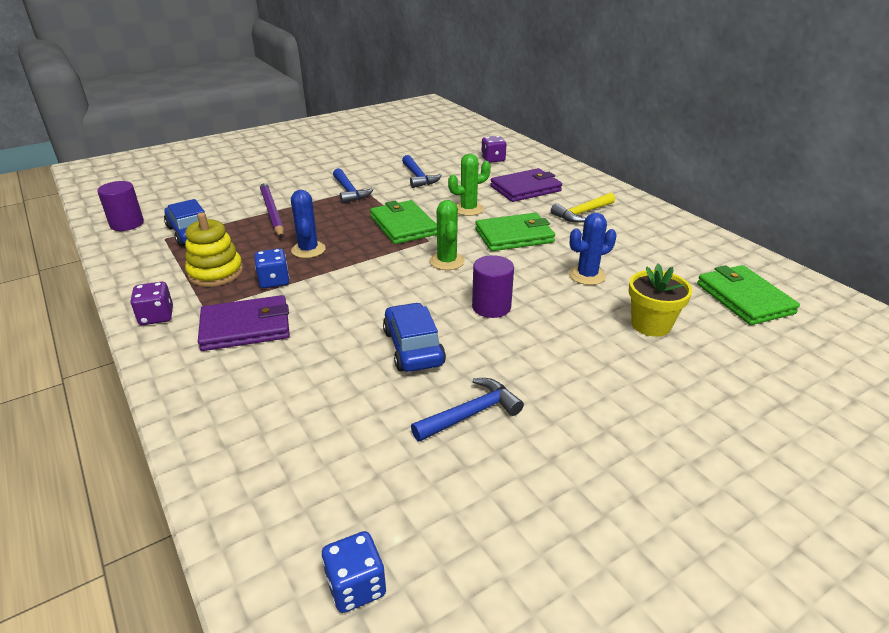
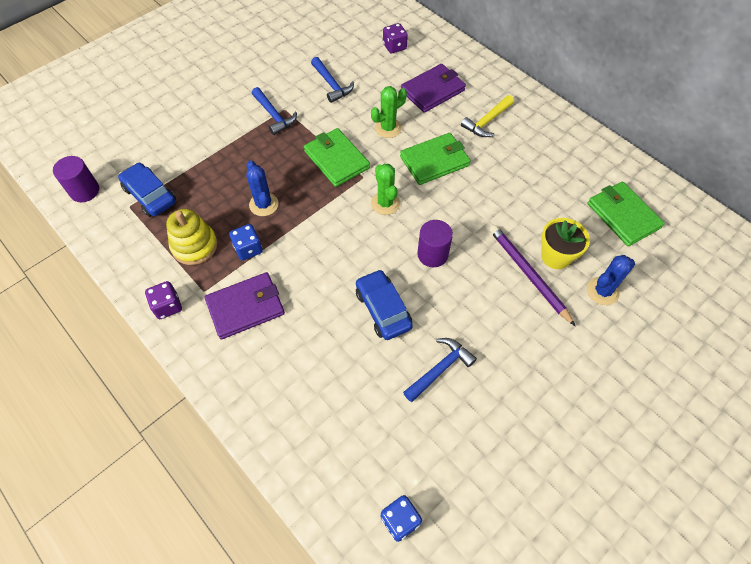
camera: 10 degrees left, 25 degrees up
purple pencil [259,181,284,238] -> purple pencil moved to [489,225,575,326]
blue cactus [569,213,617,285] -> blue cactus moved to [587,255,635,305]

